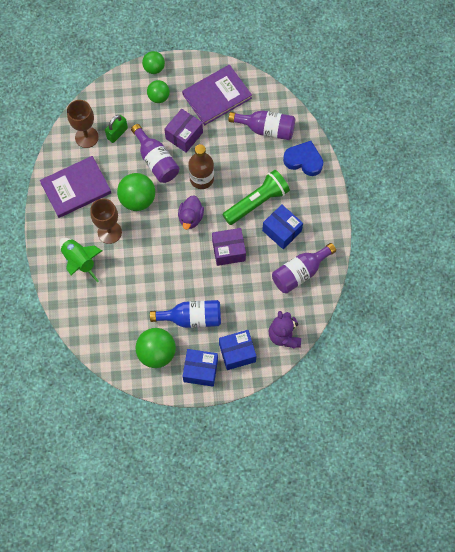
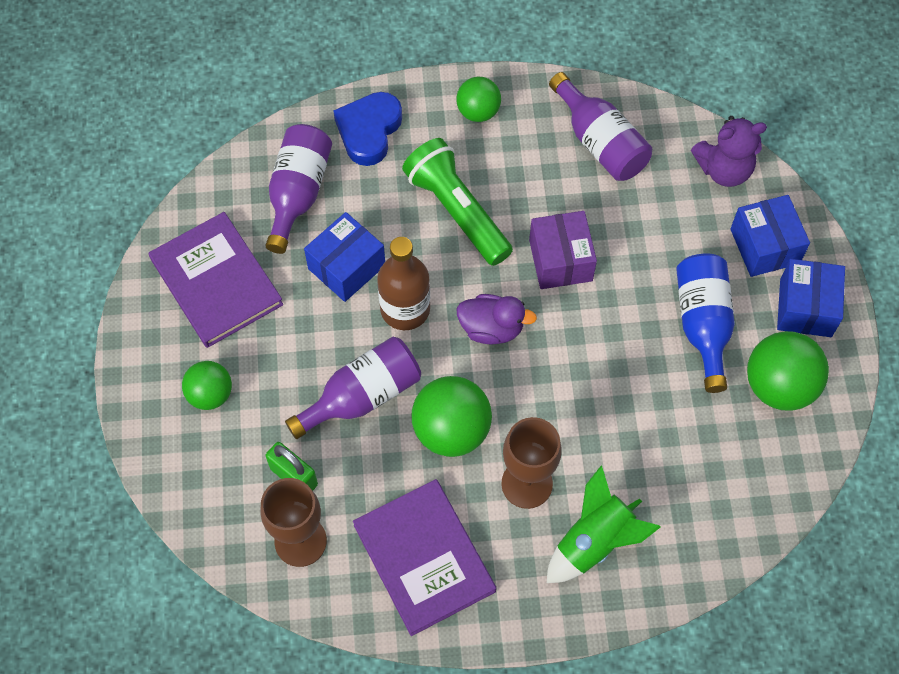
camera: 90 degrees left, 5 degrees down
green ball [142,51,165,74] -> green ball moved to [457,77,501,122]
purple box [164,109,203,153] -> none
blue box [262,204,303,249] -> blue box moved to [304,212,385,302]

